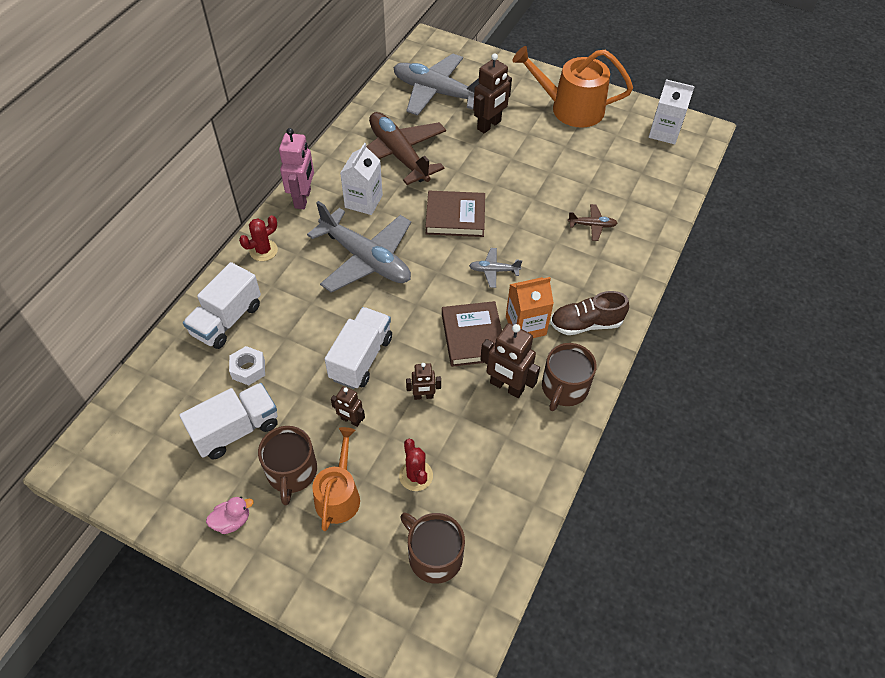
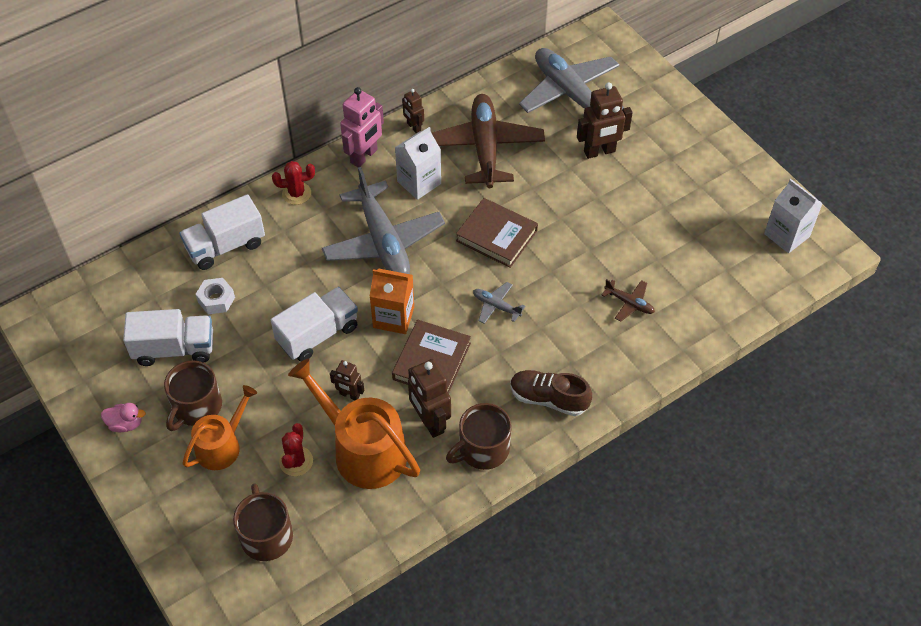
camera: 30 degrees right, 0 degrees up
brown robot [331,386,365,427] -> brown robot moved to [402,89,424,133]
orange carton [506,277,554,338] -> orange carton moved to [369,269,414,334]
orange watering can [512,46,633,128] -> orange watering can moved to [288,358,420,489]

